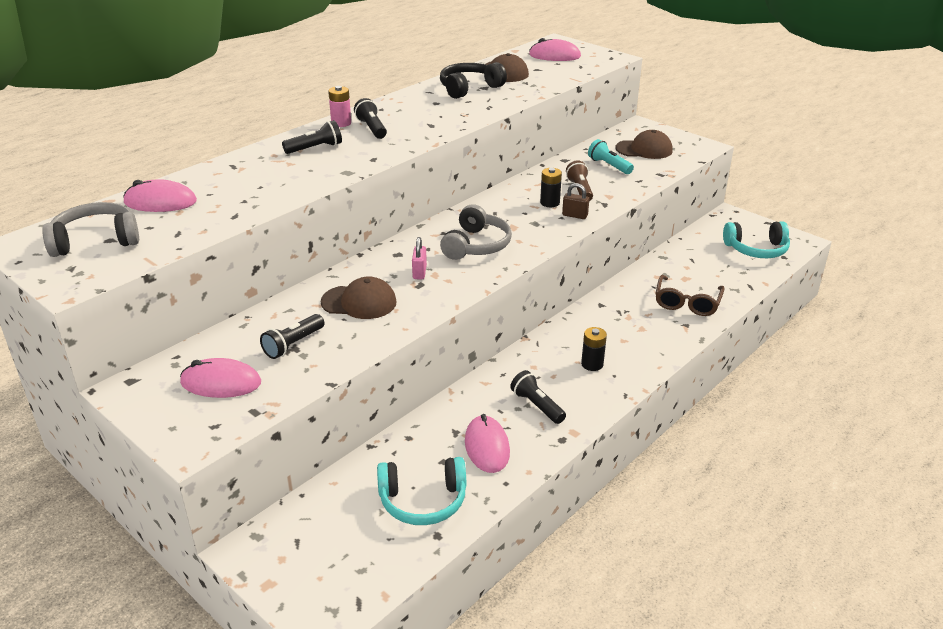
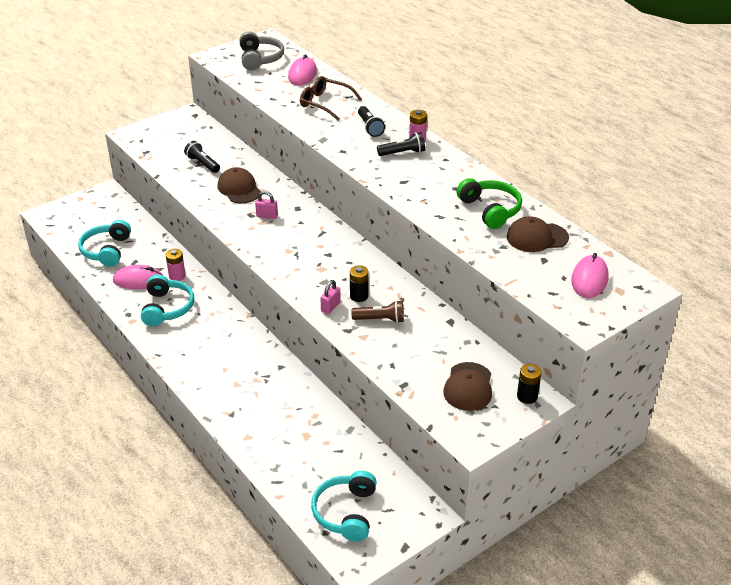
camera: 100 degrees right, 5 degrees up
pink mouse [180,358,261,398] -> none
brown cap [321,276,396,319] -> brown cap turned 135 degrees clockwise [218,167,261,203]
black headphones [440,62,507,99] -> green headphones [456,178,522,229]
grey headphones [440,204,512,260] -> none
black flashlight [510,370,566,424] -> turquoise headphones [141,274,194,326]
brown padlock [562,183,589,219] -> pink padlock [320,280,341,314]
black battery [581,327,607,371] -> black battery moved to [517,364,542,404]
turquoise flashlight [588,139,634,174] -> none
brown glasses [655,275,725,316] -> brown glasses moved to [300,76,362,120]
none -> pink battery [166,249,186,281]

